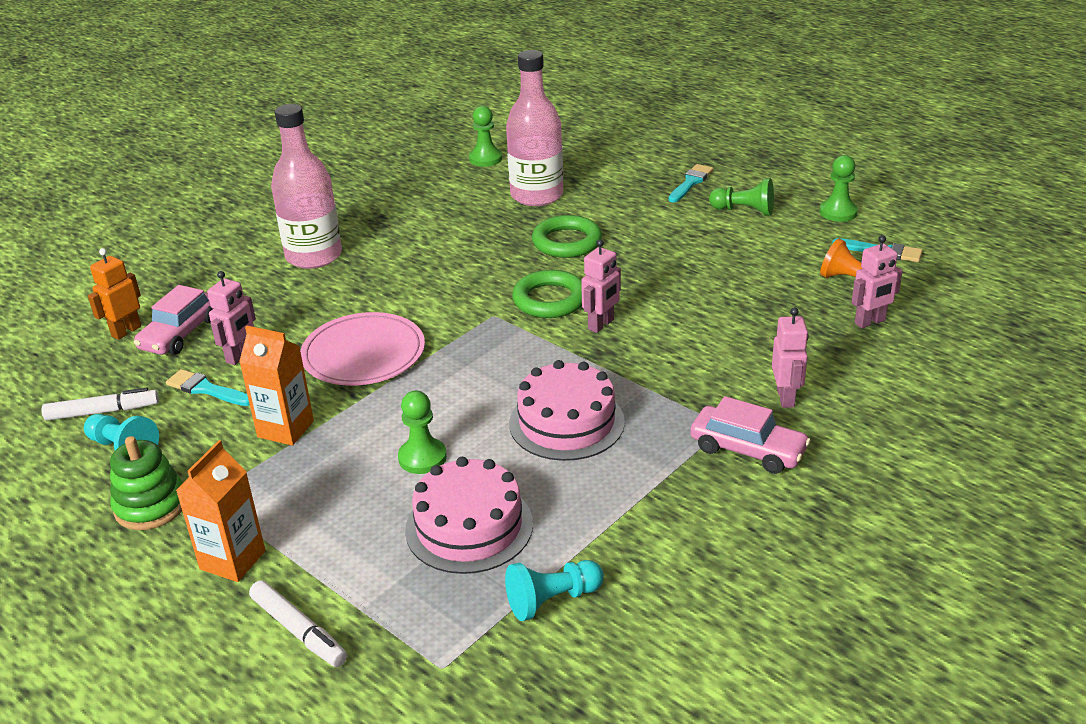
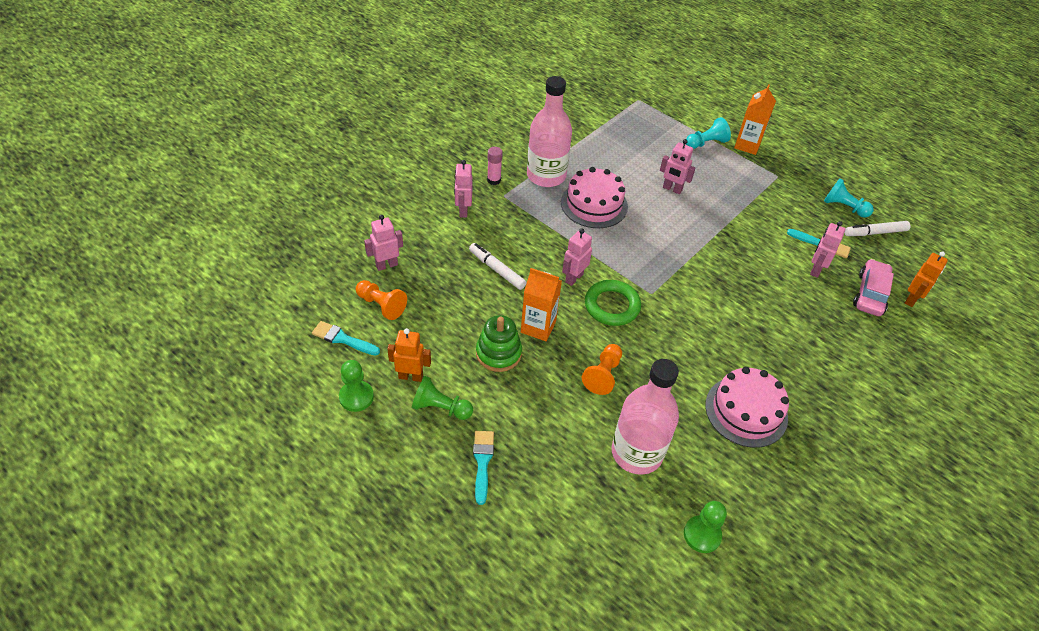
camera: 175 degrees right, 15 degrees up
green stacking toy [110,436,183,530] -> green stacking toy moved to [476,315,522,372]
orange carton [239,325,314,446] -> orange carton moved to [521,268,562,341]
white marker [249,580,347,667] -> white marker moved to [469,243,527,290]
pink bottle [271,104,342,269] -> pink bottle moved to [527,76,572,187]
pink plate [300,312,425,386] -> none
green pawn [398,391,447,474] -> pink robot [660,139,695,194]
pink cake [405,457,533,574] -> pink cake moved to [705,367,789,448]
turquoise pawn [505,560,604,621] -> turquoise pawn moved to [686,117,731,149]
green ring [532,215,602,258] -> orange pawn [582,344,622,395]
turquoise brush [669,164,713,202] -> turquoise brush turned 150 degrees clockwise [473,431,494,505]
pink car [690,396,811,474] -> pink glue stick [487,147,503,185]
none -> orange robot [387,328,431,382]

